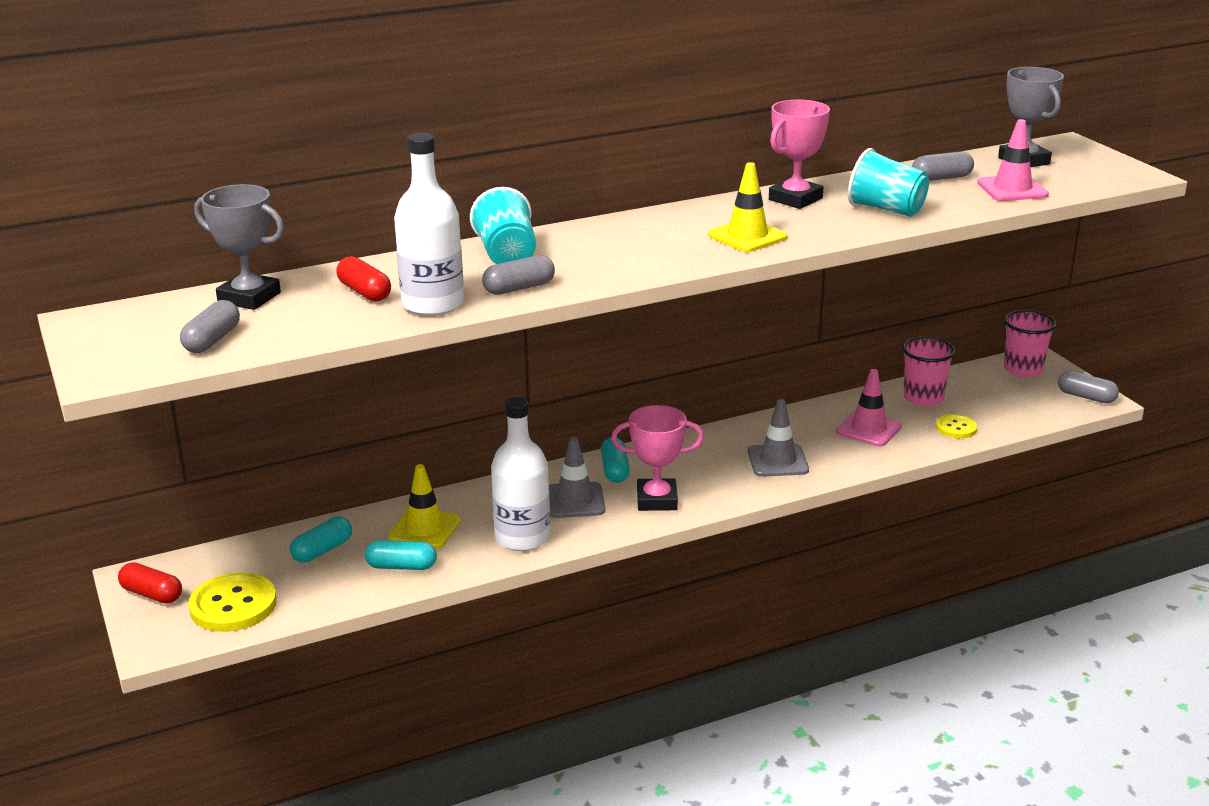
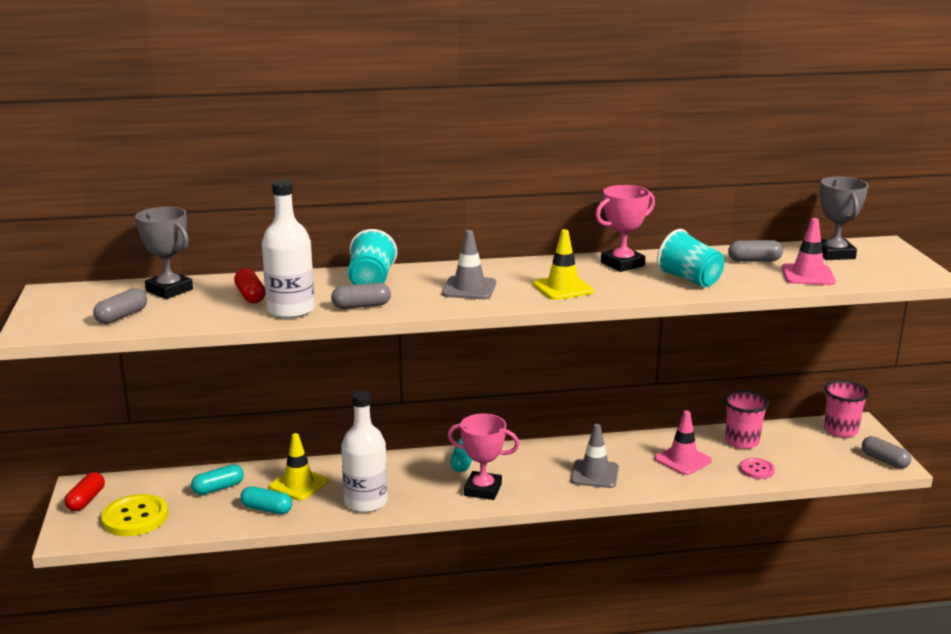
camera: 15 degrees right, 5 degrees down
red capsule [118,562,182,604] -> red capsule turned 60 degrees clockwise [65,472,105,511]
grey traffic cone [549,437,605,518] -> grey traffic cone moved to [442,230,496,299]
yellow button [936,414,977,438] -> pink button [740,458,775,479]

